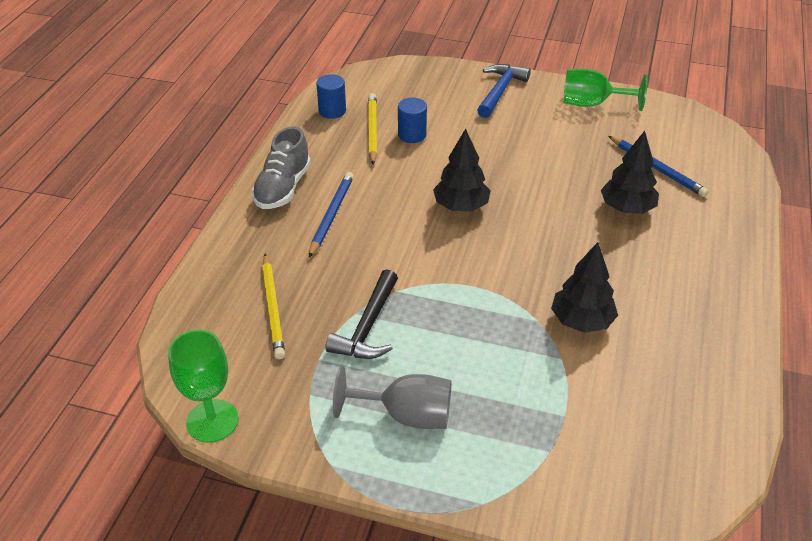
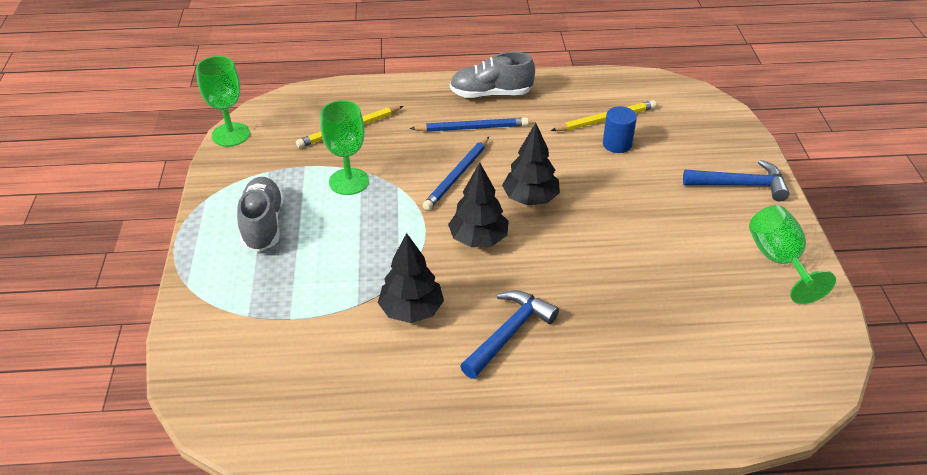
camera: 70 degrees right, 0 degrees up
blue cylinder [316,74,346,119] -> none
black hammer [325,269,398,359] -> green goblet [320,100,369,195]
grey goblet [333,366,451,429] -> grey shoe [237,177,284,252]
black tree [601,131,659,214] -> black tree moved to [448,162,509,247]
blue pencil [609,136,709,197] -> blue pencil moved to [423,137,489,210]
none -> blue hammer [460,290,559,379]

